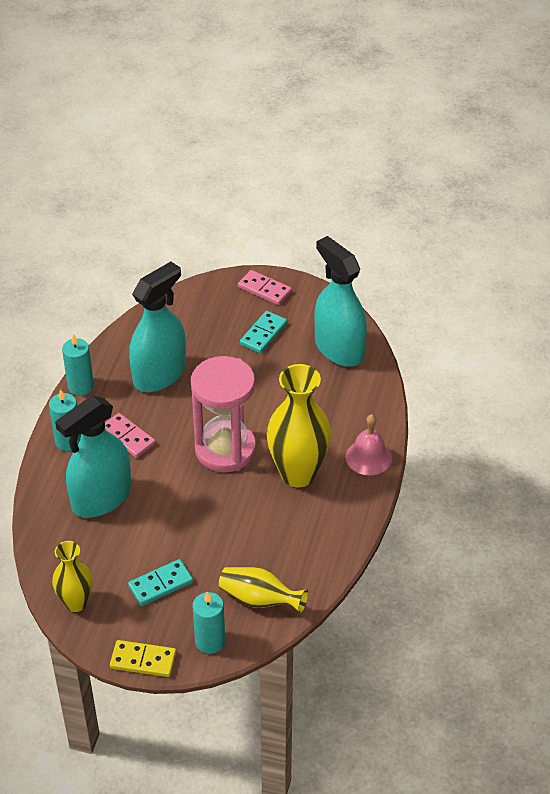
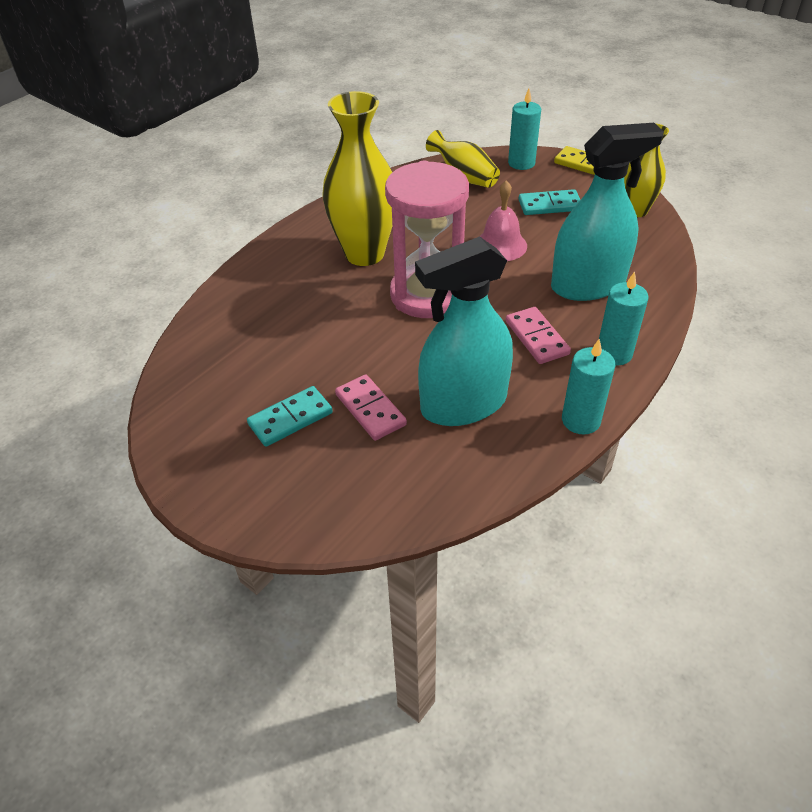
camera: 155 degrees left, 0 degrees up
pink domino [238,270,292,305] -> pink domino moved to [335,374,407,441]
turquoise spray bottle [314,236,367,367] -> none
pink bell [346,414,392,475] -> pink bell moved to [480,180,527,261]

